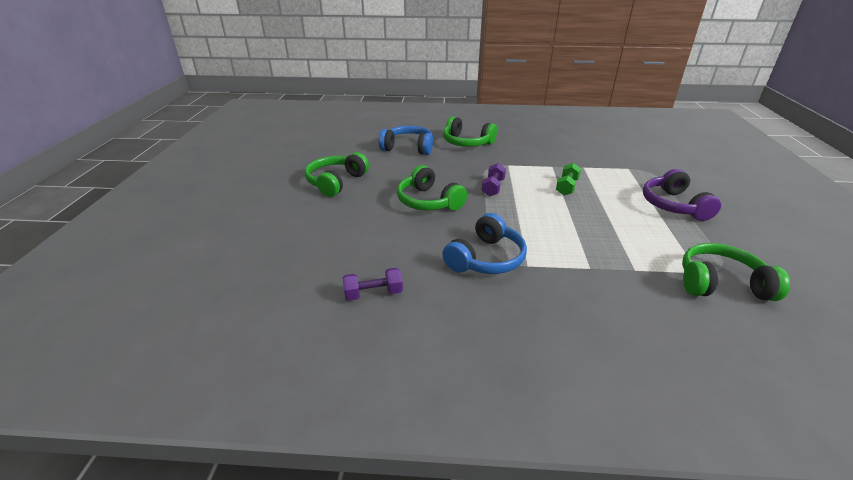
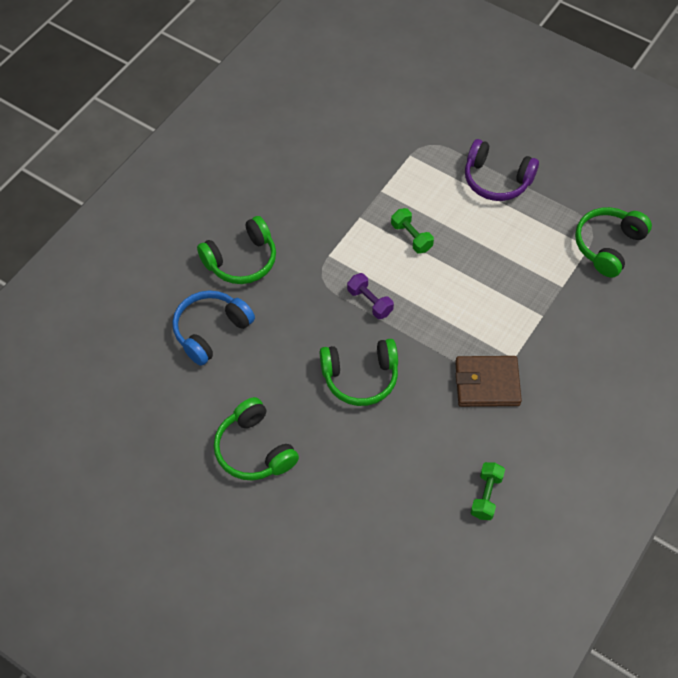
camera: 60 degrees left, 25 degrees up
purple dumbbell [343,268,403,301] -> green dumbbell [470,462,505,520]
blue headphones [442,213,527,274] -> brown wallet [455,356,522,407]

